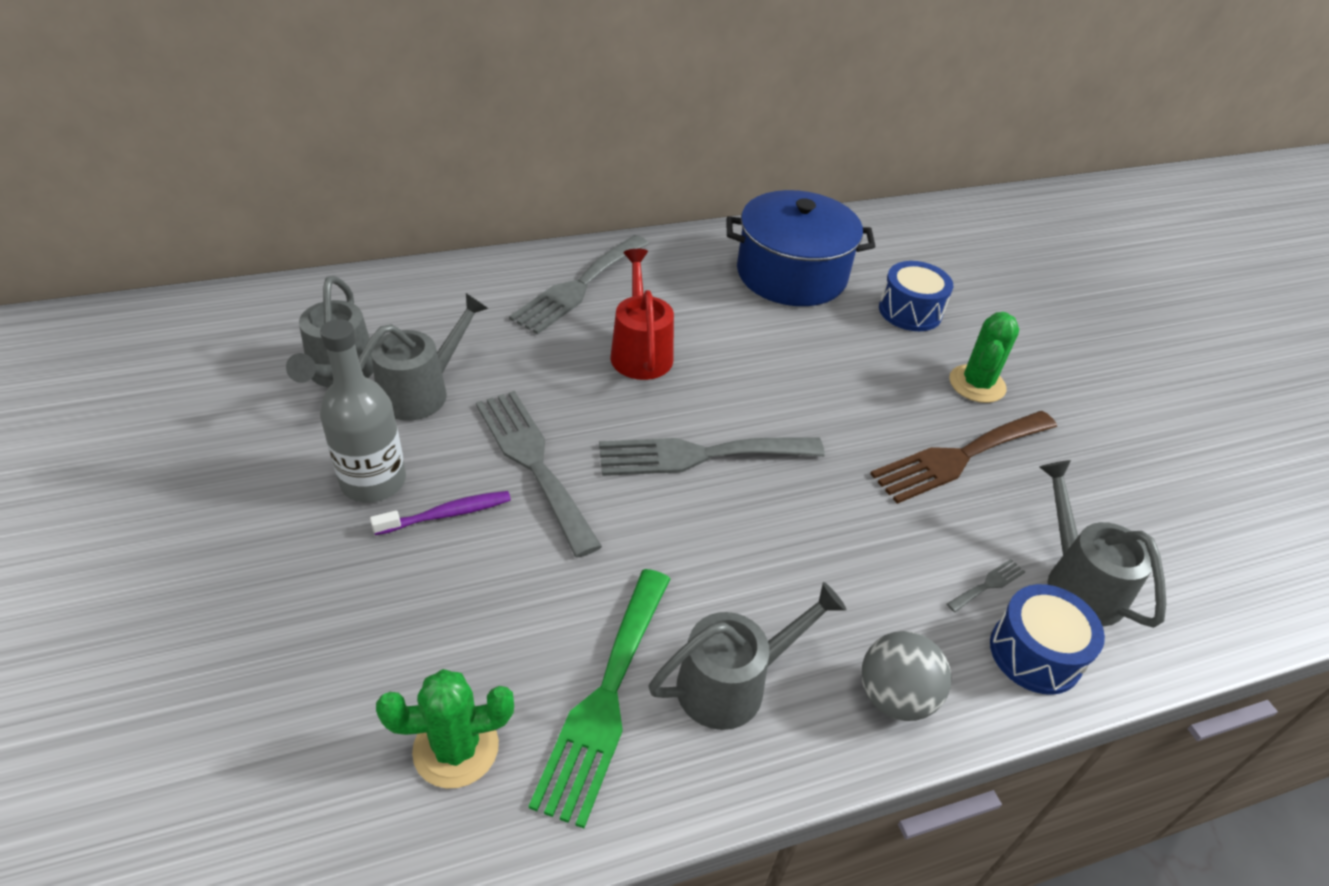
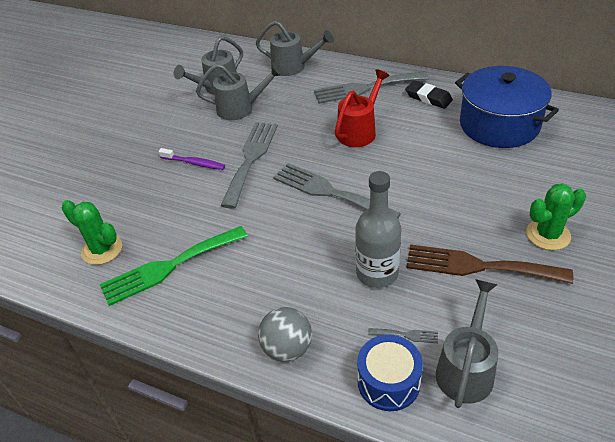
camera: 50 degrees right, 0 degrees up
grey bottle [320,319,406,503] -> grey bottle moved to [355,171,401,288]
grey watering can [648,582,847,730] -> grey watering can moved to [256,21,334,76]
blue drum [879,261,953,331] -> none
none -> black eraser [405,81,453,109]

